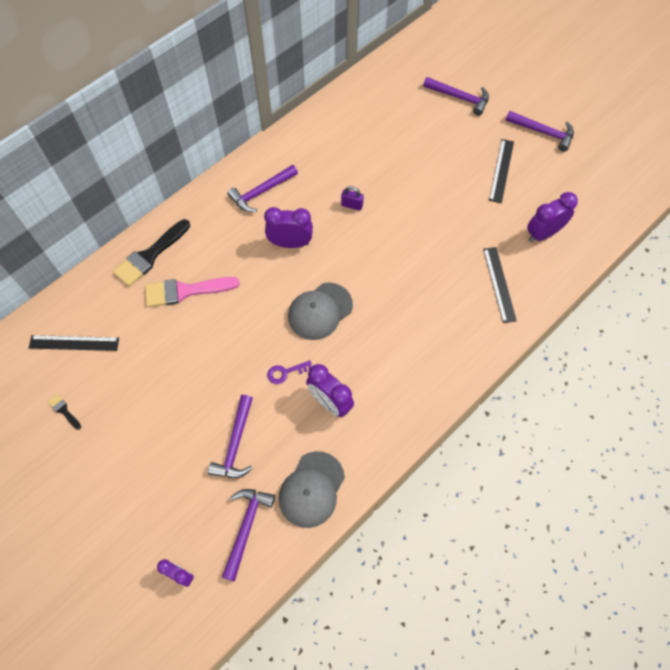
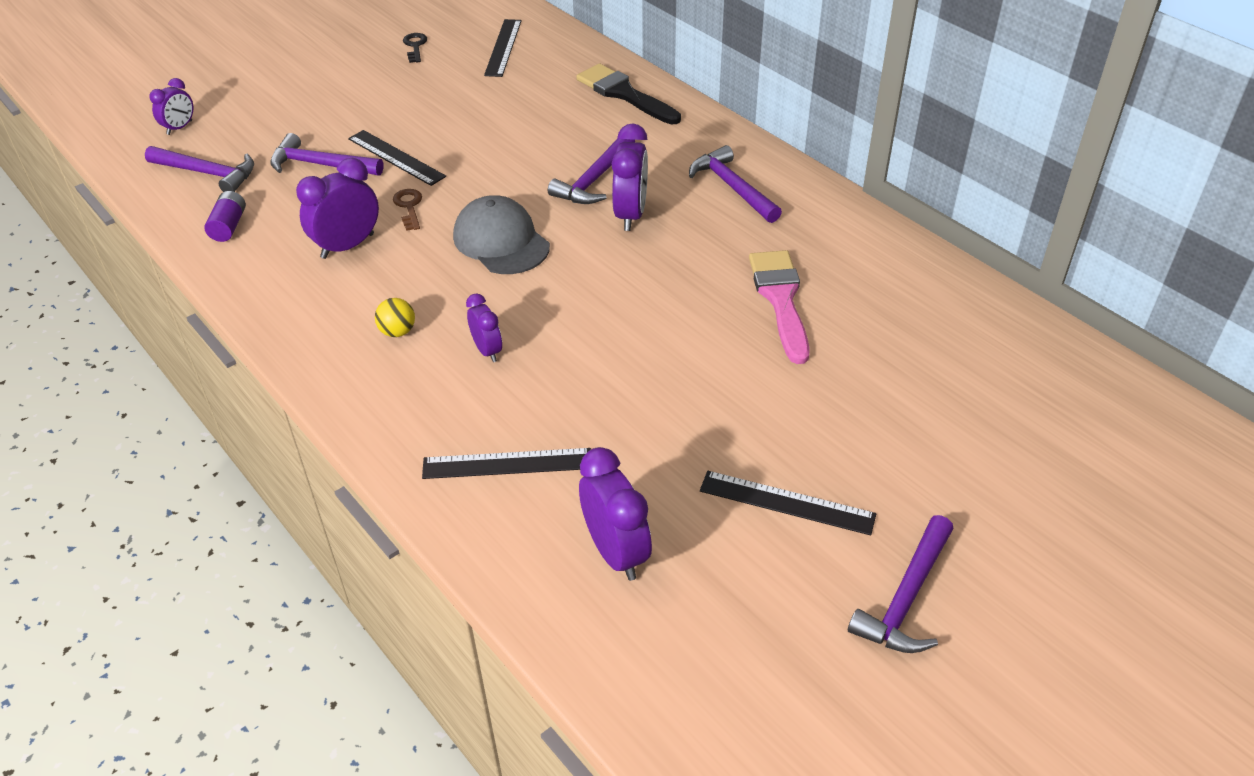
camera: 95 degrees right, 20 degrees down
black brush [48,394,81,430] -> black key [403,33,427,63]
pink brush [145,277,240,307] -> pink brush moved to [749,250,810,364]
purple key [267,360,312,384] -> brown key [393,189,422,231]
grey cap [279,451,345,528] -> purple battery [204,191,246,242]
purple padlock [341,186,364,211] -> none
purple hammer [423,77,489,116] -> purple hammer moved to [548,138,635,204]
none -> black ruler [348,130,446,186]
none -> yellow ball [375,298,415,337]
none -> purple clock [466,293,502,362]

